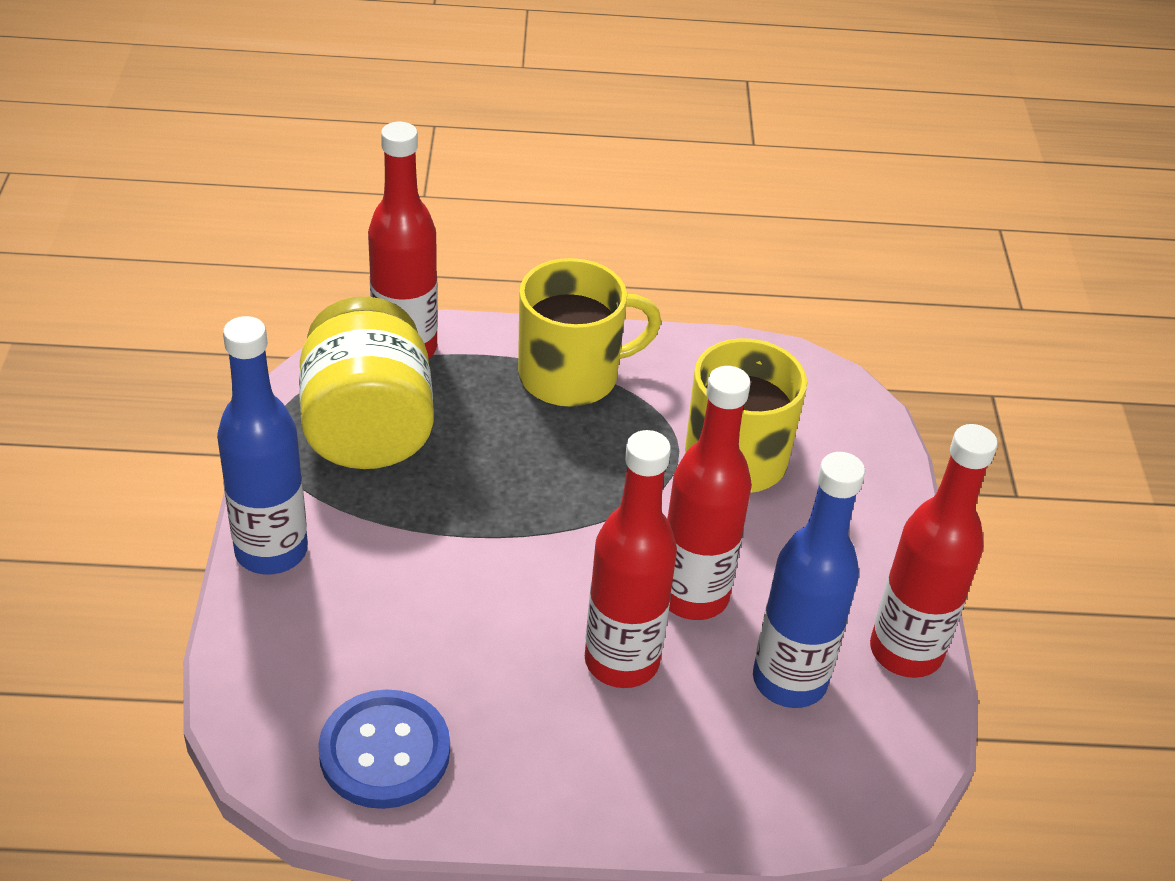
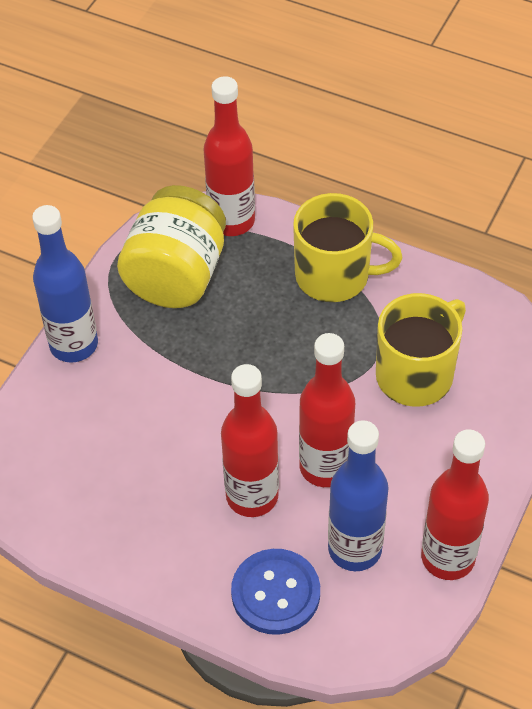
camera: 30 degrees right, 10 degrees up
blue button [318,689,450,809] -> blue button moved to [231,549,320,635]

